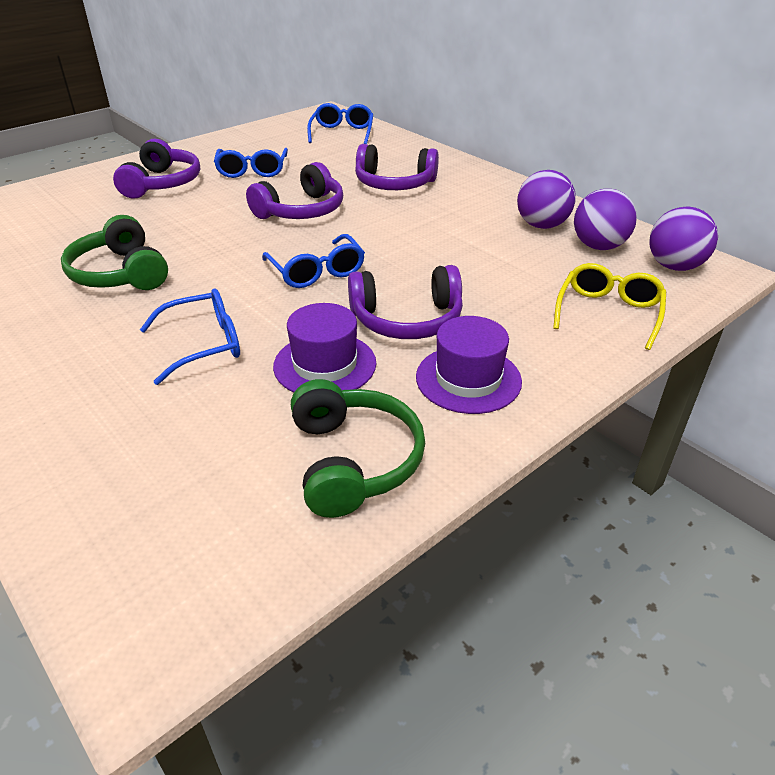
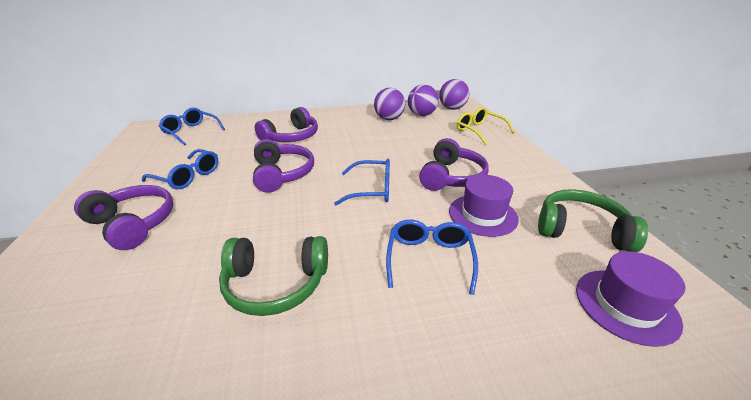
camera: 60 degrees left, 5 degrees down
purple hat [416,316,522,414] -> purple hat moved to [576,251,685,347]

